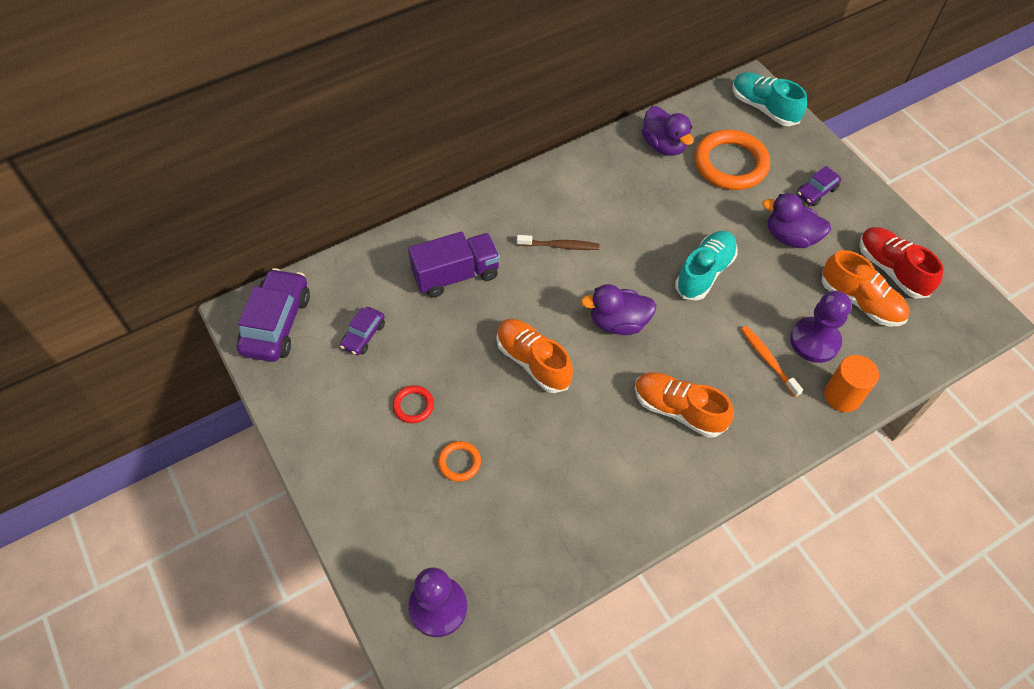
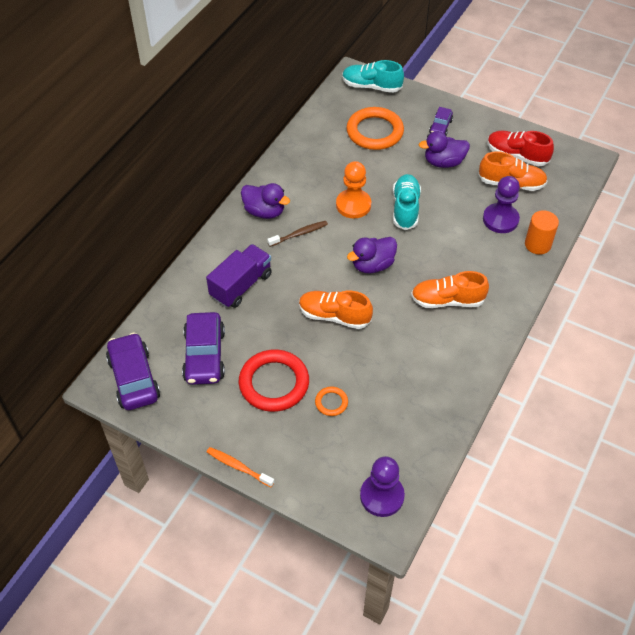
camera: 30 degrees left, 5 degrees down
purple car [340,307,385,355] -> purple car [182,312,225,385], size x1.89
red ring [392,385,434,423] -> red ring [239,350,309,412], size x2.15
purple duck [642,106,694,156] -> purple duck moved to [241,183,290,219]
orange toothbrush [741,326,803,397] -> orange toothbrush moved to [207,447,274,487]
none -> orange pawn [336,161,371,218]

